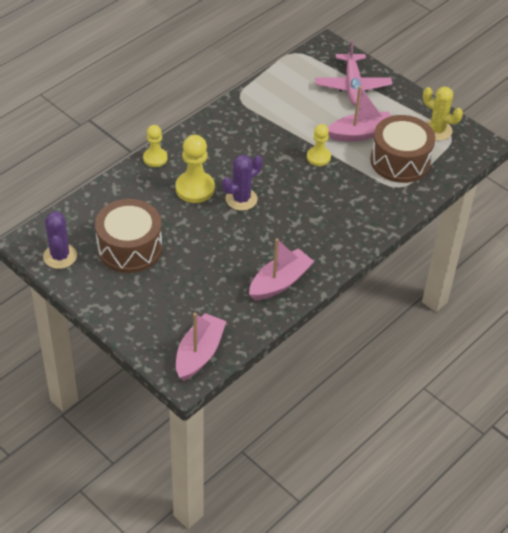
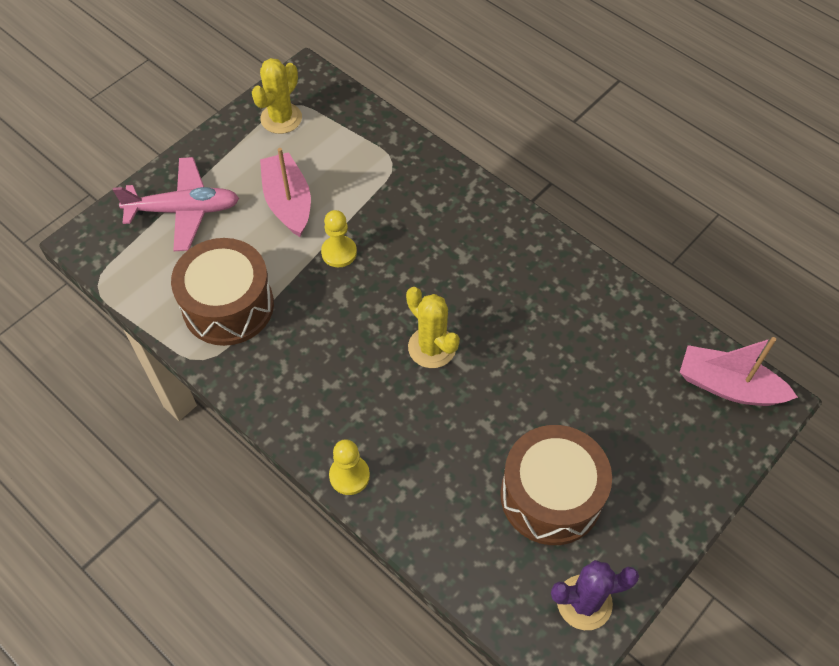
camera: 90 degrees left, 10 degrees up
yellow pawn [175,135,215,203] -> none
purple cactus [222,155,263,211] -> yellow cactus [406,287,460,368]
pink boat [249,238,314,300] -> none
brown drum [370,115,435,183] -> brown drum moved to [171,238,274,346]

